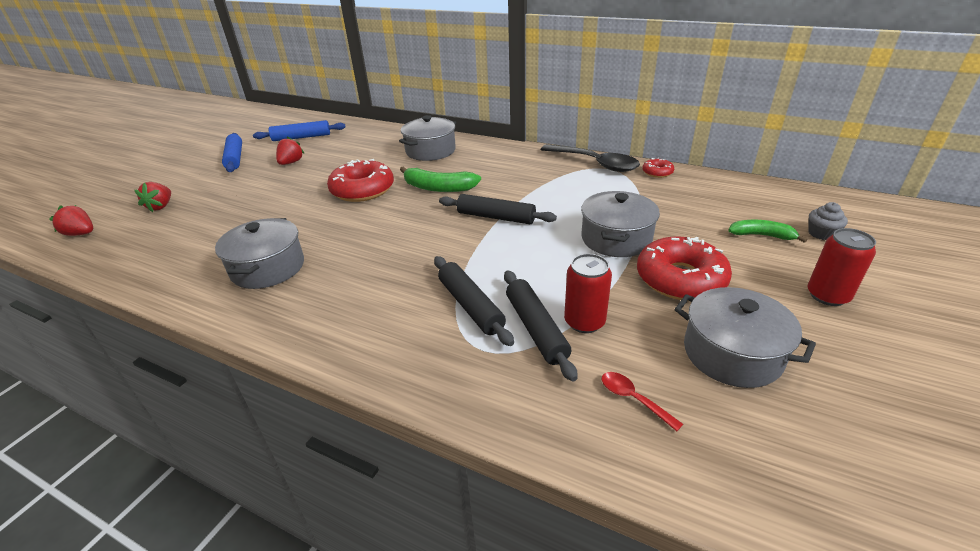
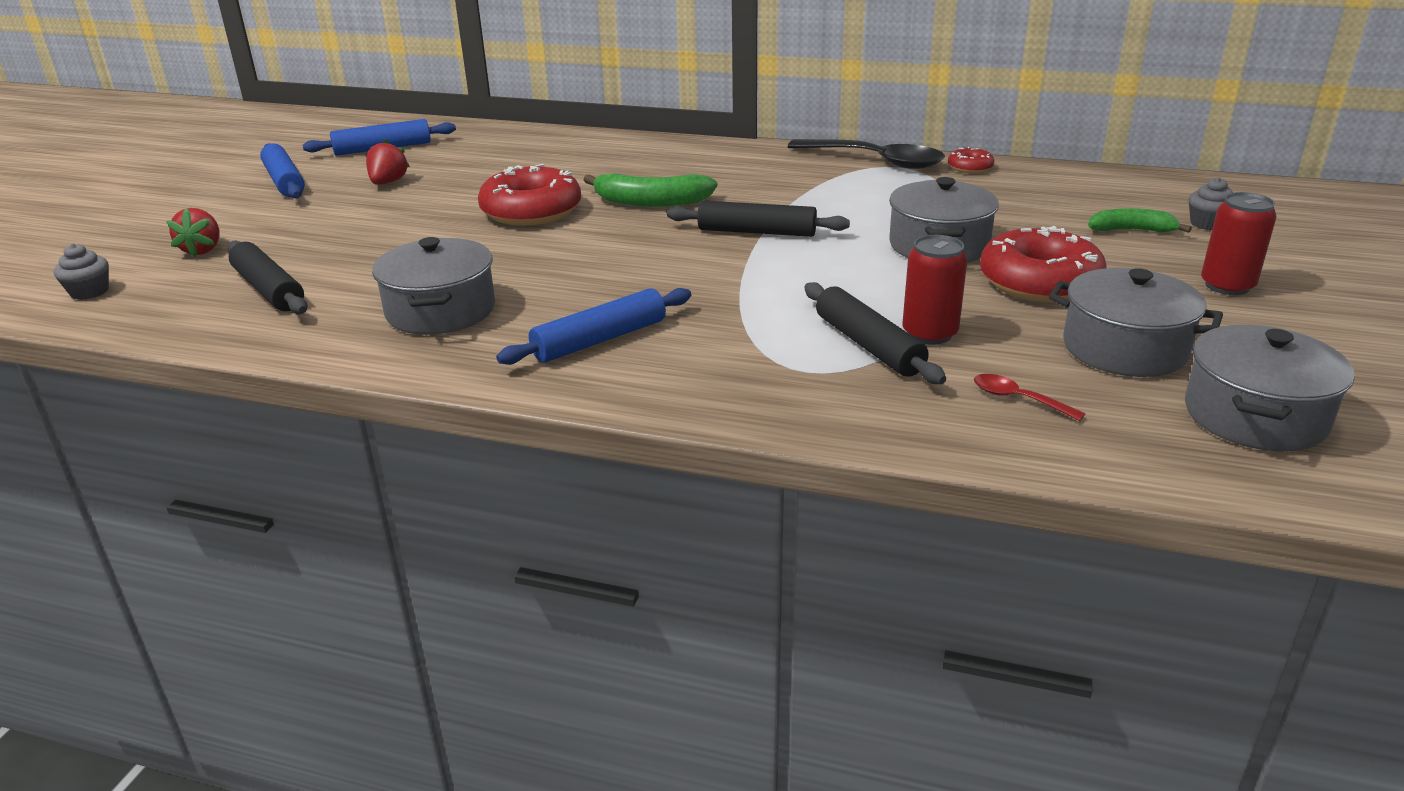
camera: 10 degrees left, 5 degrees down
red strawberry [49,205,93,236] -> grey cupcake [54,244,109,300]
grey pot [399,115,456,161] -> grey pot moved to [1185,325,1354,451]
black rolling pin [434,256,514,346] -> black rolling pin moved to [227,241,308,314]
none -> blue rolling pin [496,288,691,365]

